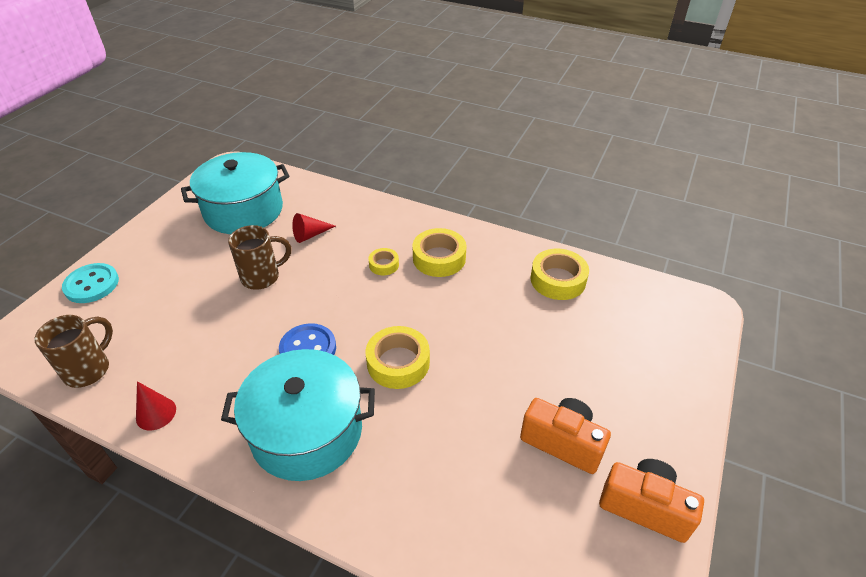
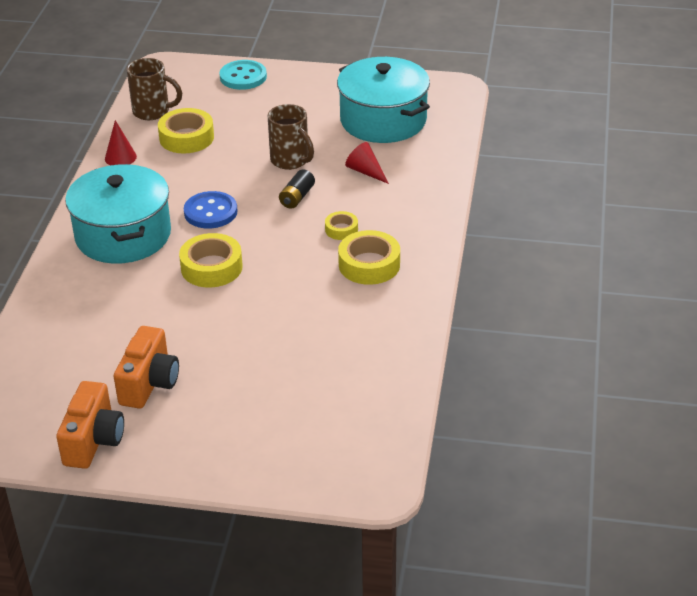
camera: 75 degrees right, 5 degrees down
yellow tape [530,249,589,300] -> yellow tape moved to [158,108,214,154]
none -> black battery [279,169,315,209]

